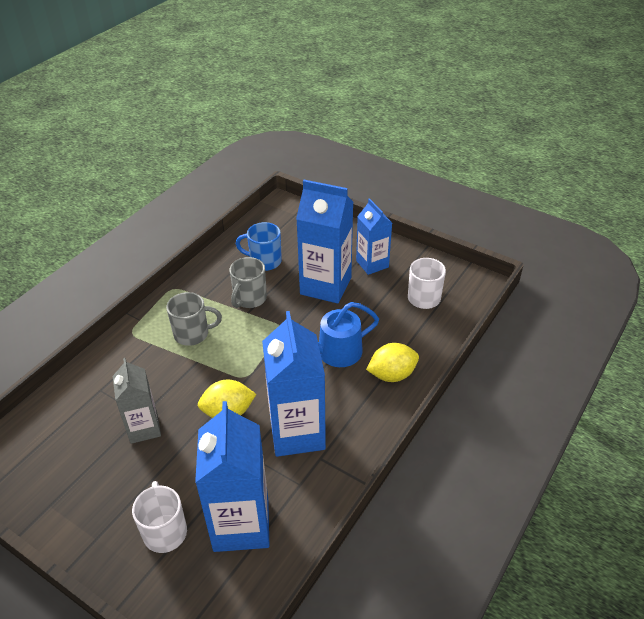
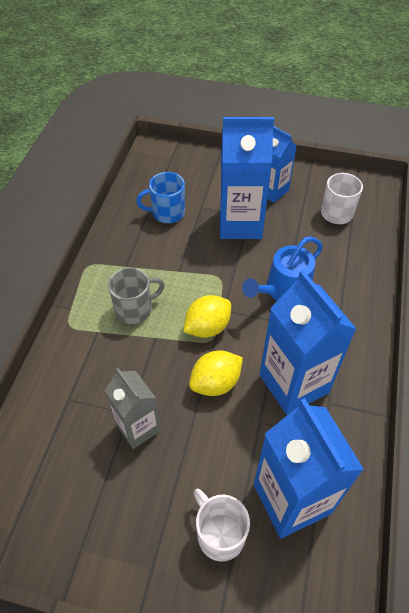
camera: 20 degrees left, 10 degrees up
grey mug [229,257,267,308] -> none
yellow lemon [366,343,419,382] -> yellow lemon moved to [183,295,231,338]

